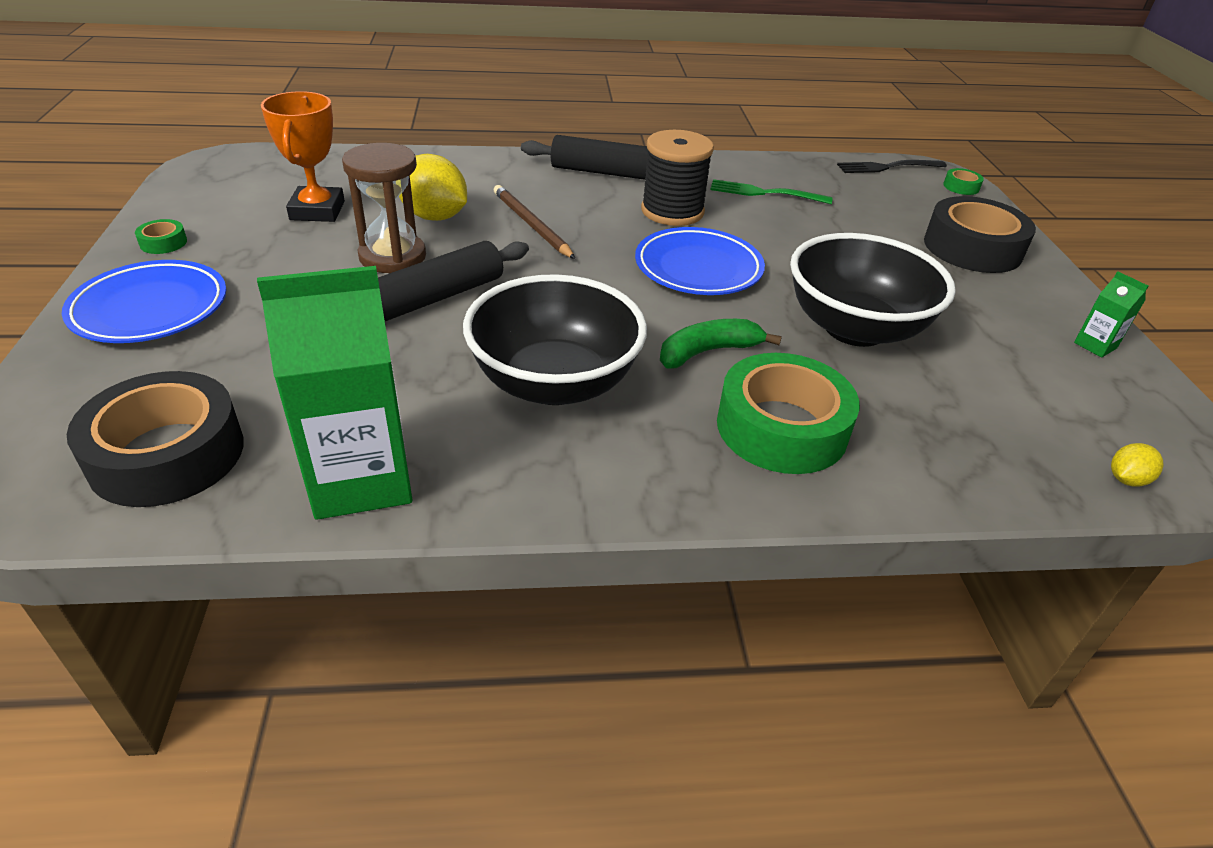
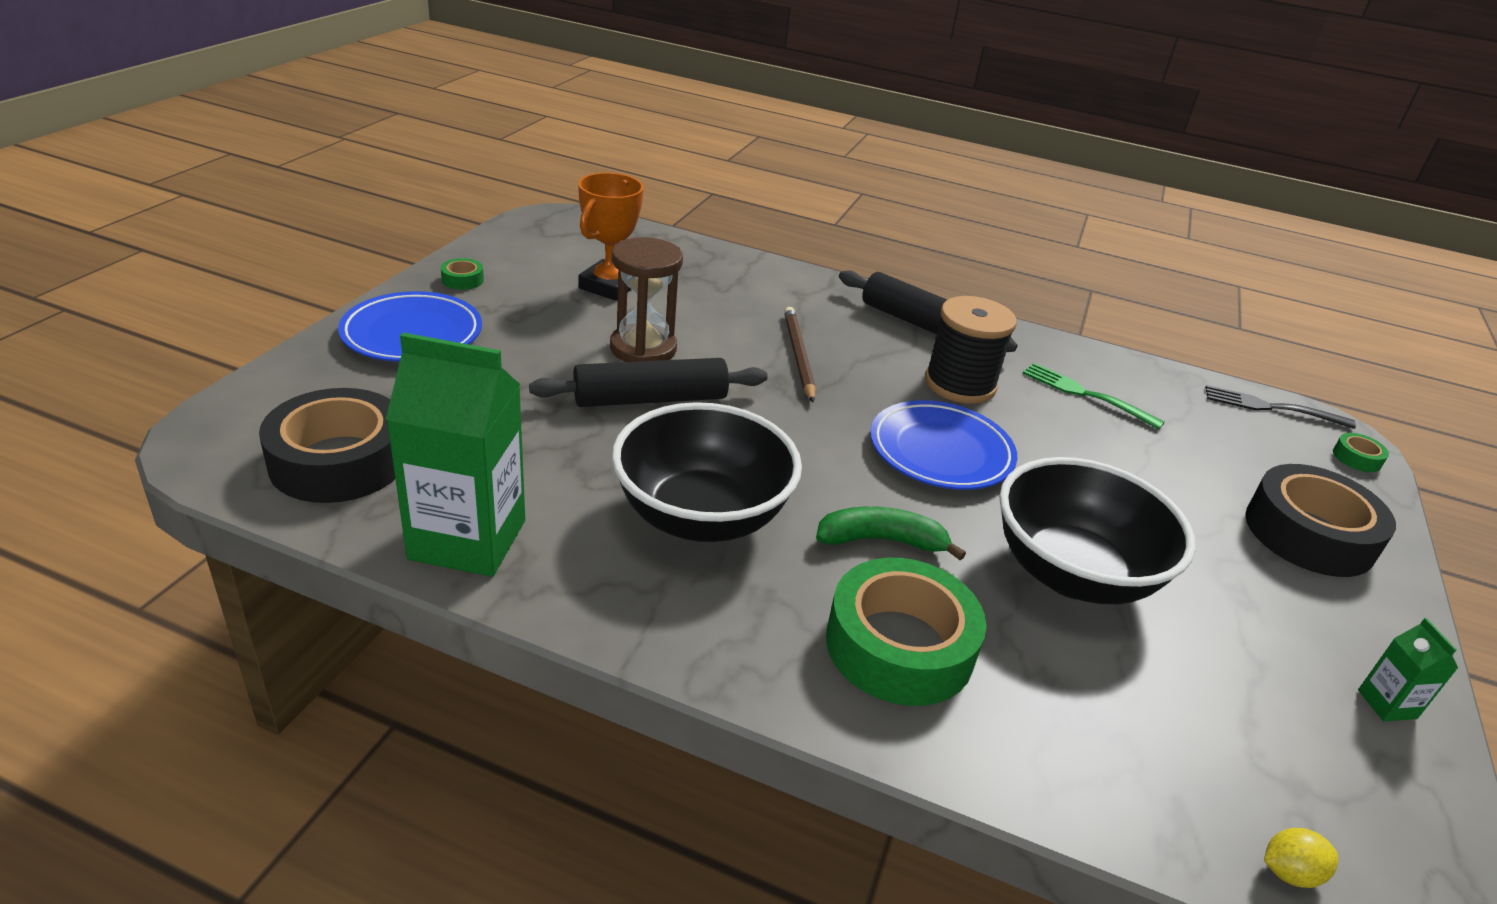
camera: 25 degrees right, 5 degrees down
yellow lemon [399,154,467,221] -> none

